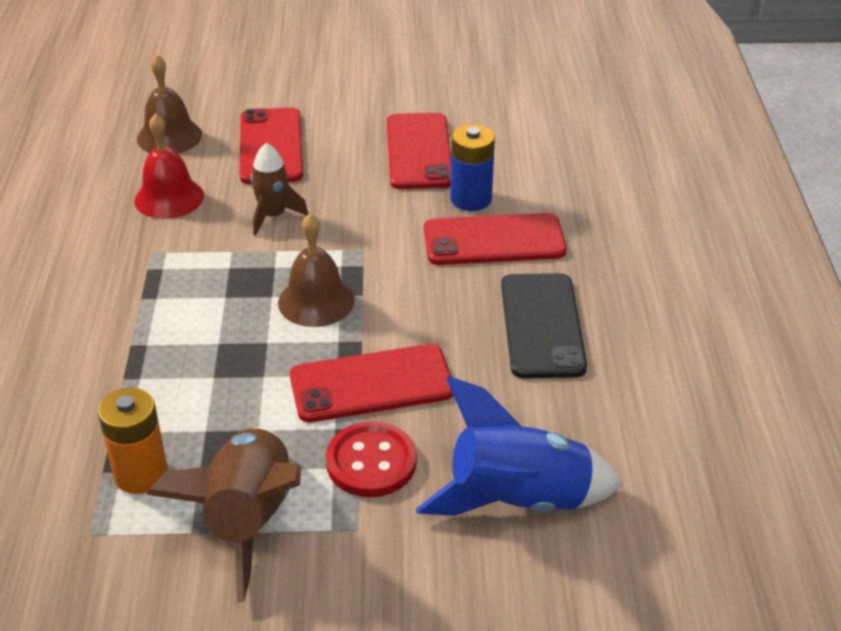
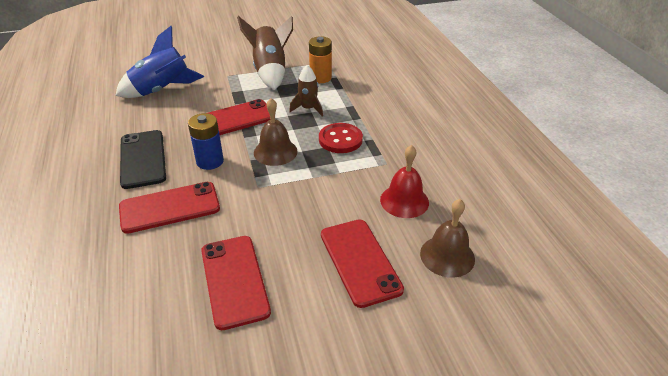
camera: 165 degrees right, 0 degrees up
brown rocket [251,143,308,235] -> brown rocket moved to [289,65,323,116]
red button [326,422,417,497] -> red button moved to [319,123,363,153]
blue battery [450,124,495,211] -> blue battery moved to [188,113,224,170]

